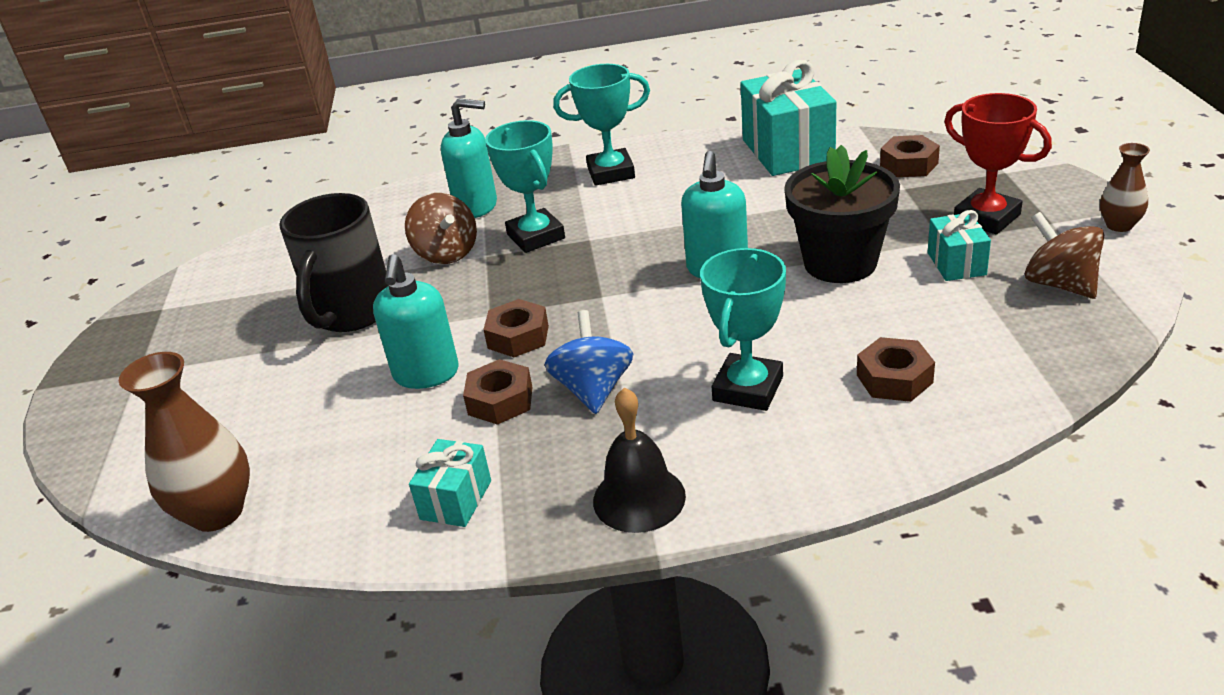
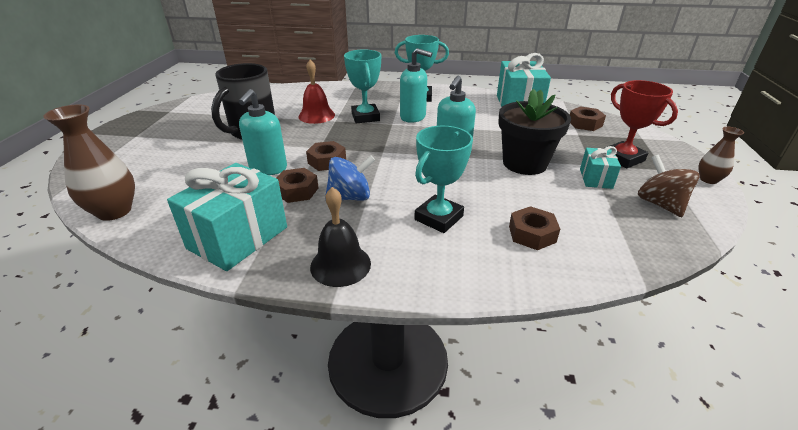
camera: 10 degrees right, 0 degrees up
brown spinning top [405,193,477,264] -> red bell [298,60,335,124]
turquoise gift [409,439,491,527] -> turquoise gift [167,163,287,271], size x1.92
turquoise soap dispenser [441,98,497,218] -> turquoise soap dispenser moved to [400,48,432,123]
blue spinning top [545,310,633,414] -> blue spinning top turned 60 degrees clockwise [325,155,375,201]

